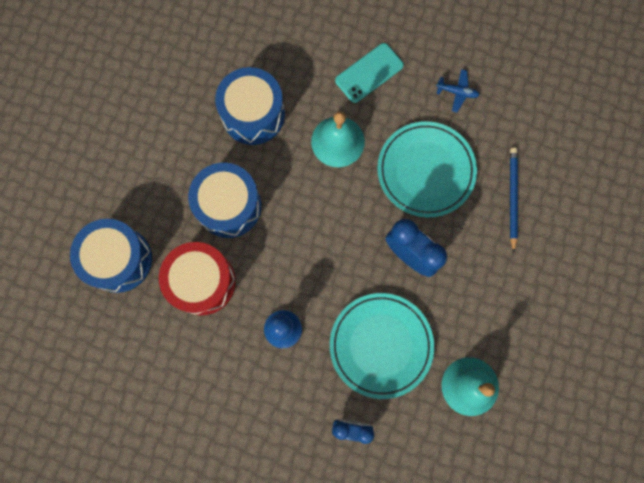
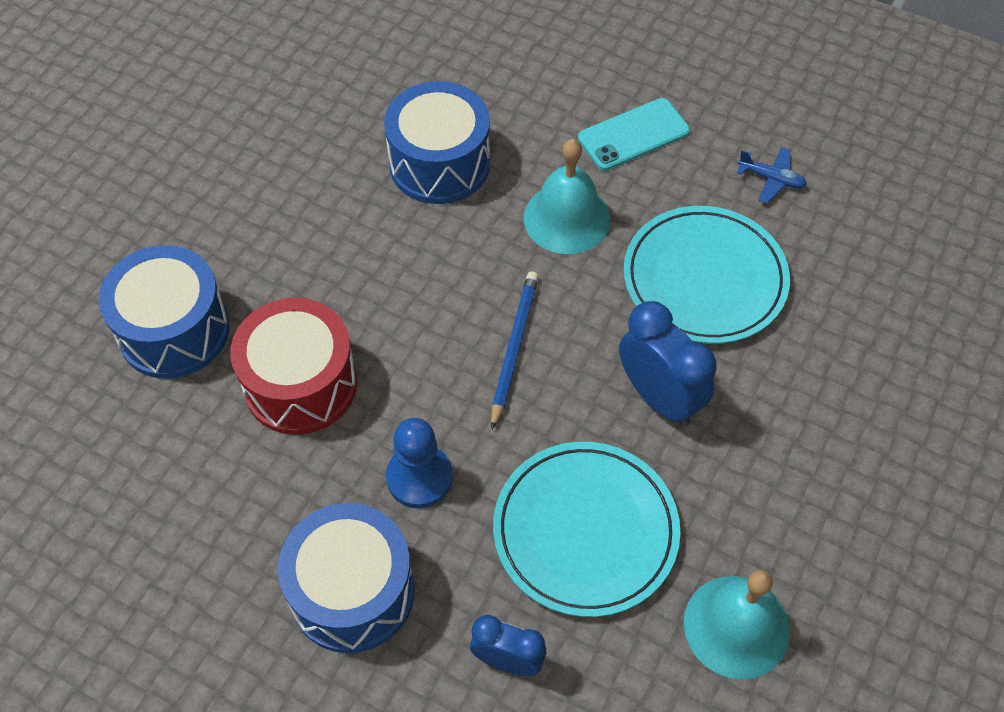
camera: 10 degrees right, 20 degrees down
blue drum [188,163,261,238] -> blue drum moved to [278,503,415,653]
blue pencil [510,147,518,253] -> blue pencil moved to [491,272,539,429]

